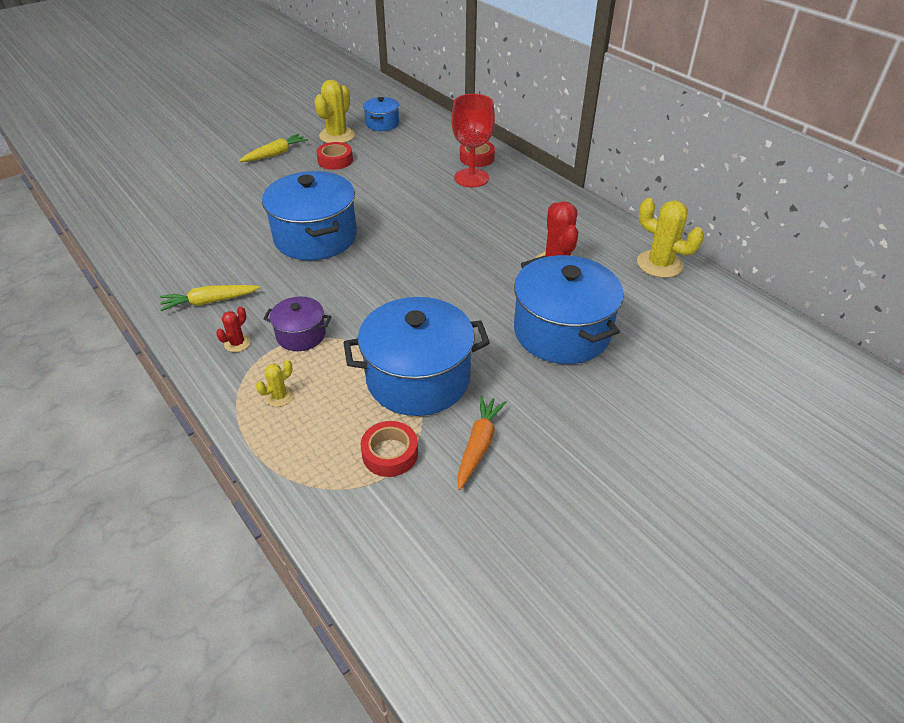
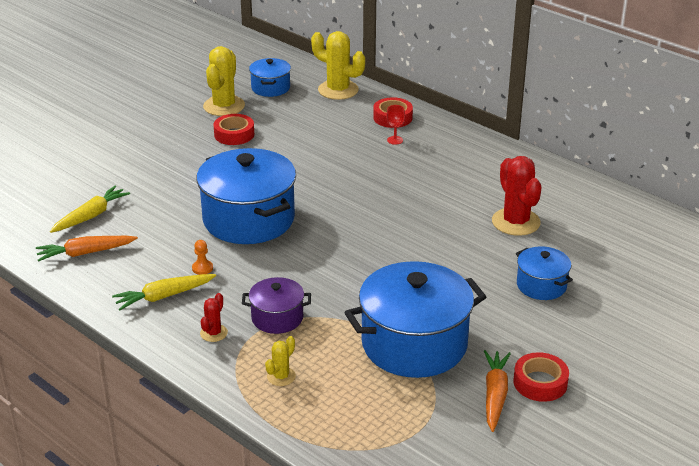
camera: 10 degrees left, 10 degrees down
yellow carrot [239,134,308,162] -> yellow carrot moved to [50,186,130,233]
red tape [361,421,418,477] -> red tape moved to [513,352,569,402]
red goblet [451,94,495,187] -> red goblet [386,105,405,145], size x0.41
blue pot [514,255,624,364] -> blue pot [516,246,573,300], size x0.51
yellow cactus [637,198,704,278] -> yellow cactus moved to [311,31,365,100]
none -> orange carrot [36,236,138,262]
none -> orange pawn [192,240,213,275]

